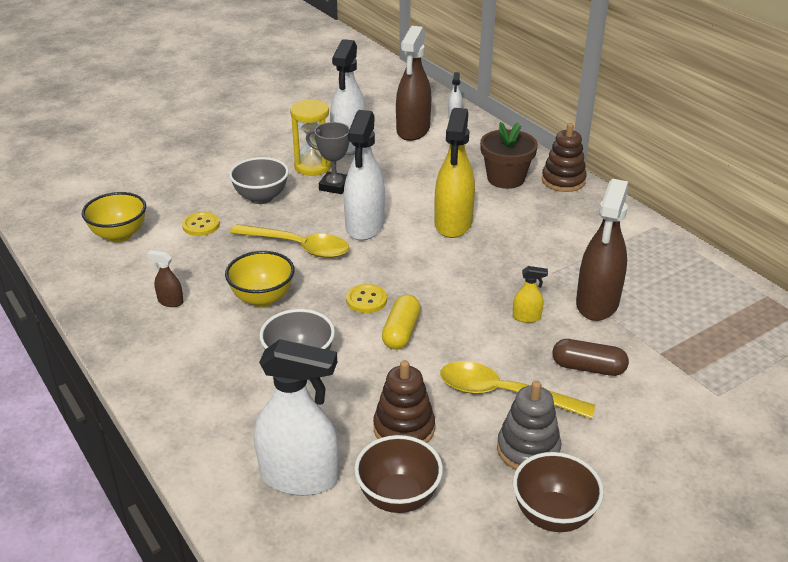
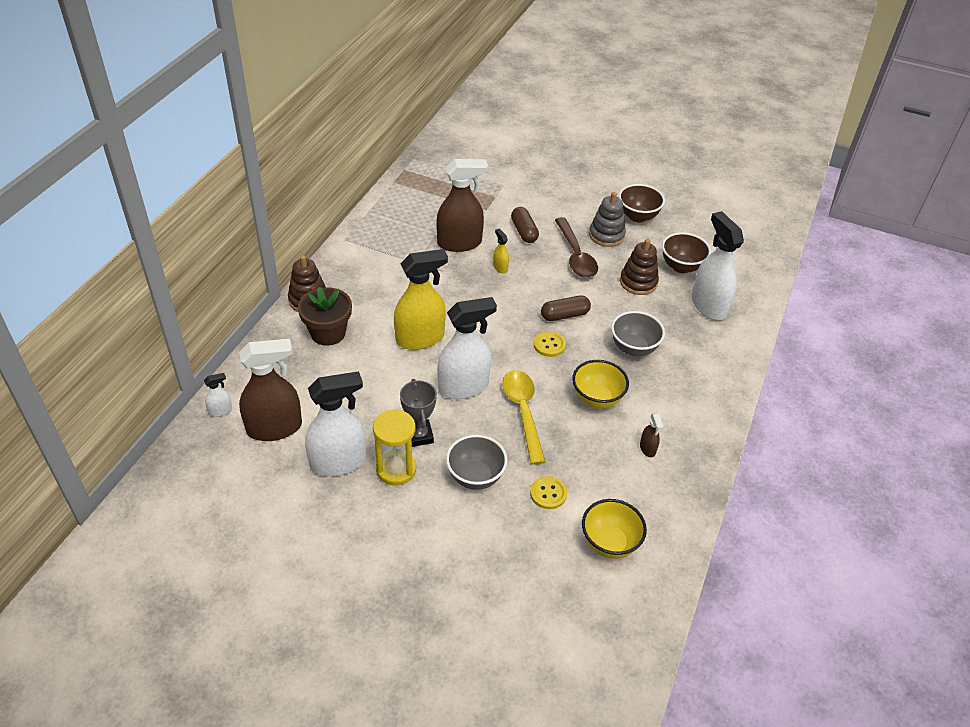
camera: 125 degrees left, 10 degrees up
yellow capsule [382,294,421,350] -> brown capsule [541,295,591,321]
yellow spoon [440,361,595,419] -> brown spoon [555,217,598,278]

